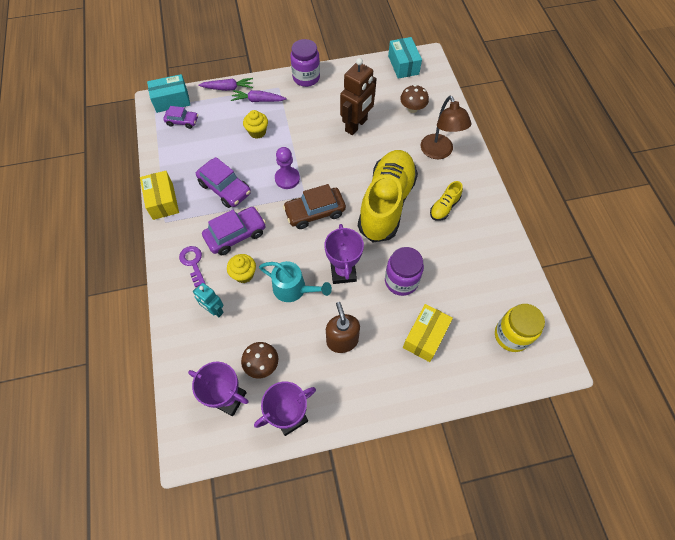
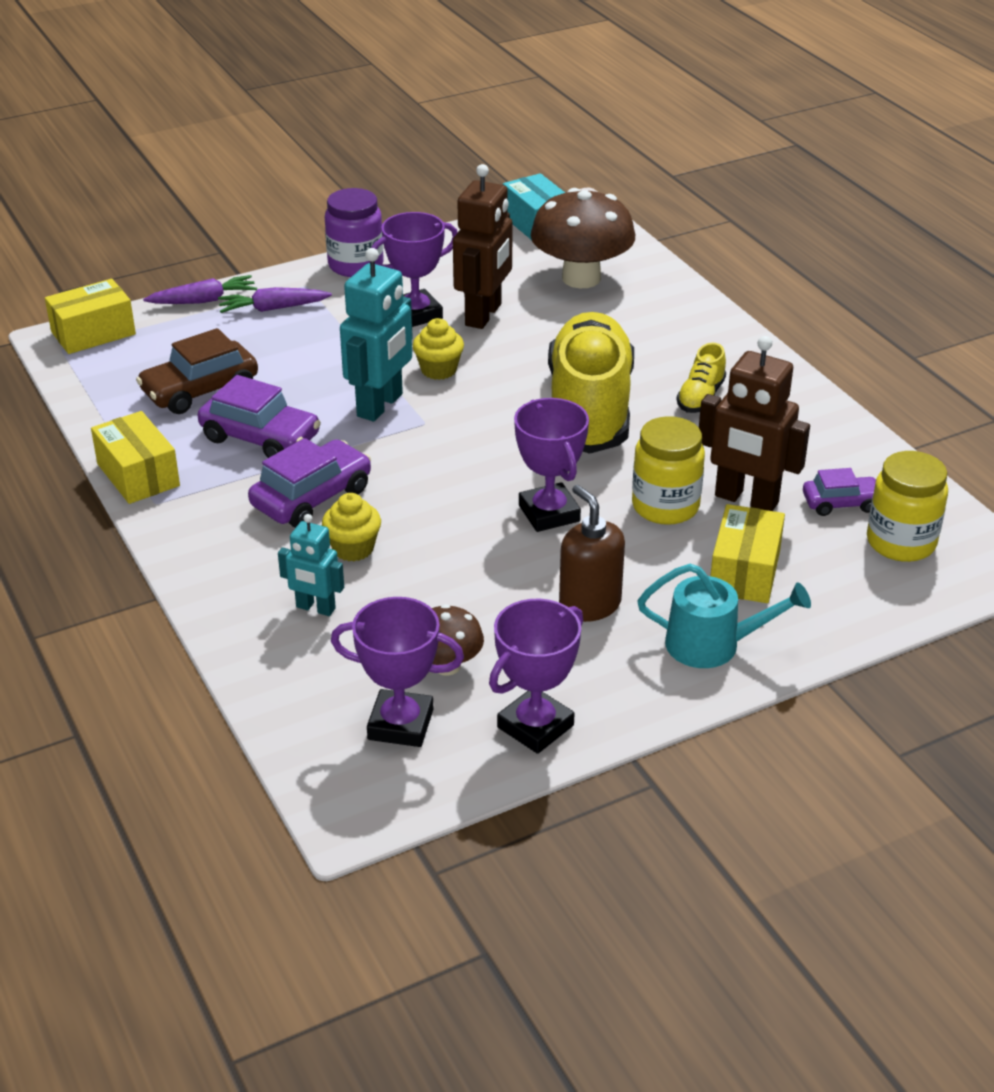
camera: 15 degrees left, 25 degrees down
turquoise box [147,74,190,113] -> yellow box [45,279,136,354]
purple car [163,106,198,129] -> purple car moved to [803,468,876,516]
purple key [179,246,206,288] -> none
yellow cupcake [243,110,268,139] -> yellow cupcake moved to [413,318,464,380]
turquoise watering can [259,261,332,302] -> turquoise watering can moved to [637,564,811,668]
purple pawn [275,147,300,189] -> turquoise robot [340,248,413,421]
brown car [283,184,346,229] -> brown car moved to [136,328,258,414]
purple jar [385,247,424,296] -> yellow jar [632,416,705,525]
brown mushroom [400,85,429,113] -> brown mushroom [531,188,635,288], size x1.87
brown lamp [421,96,471,159] -> none
none -> purple trophy [369,212,458,327]
none -> brown robot [699,336,810,511]

